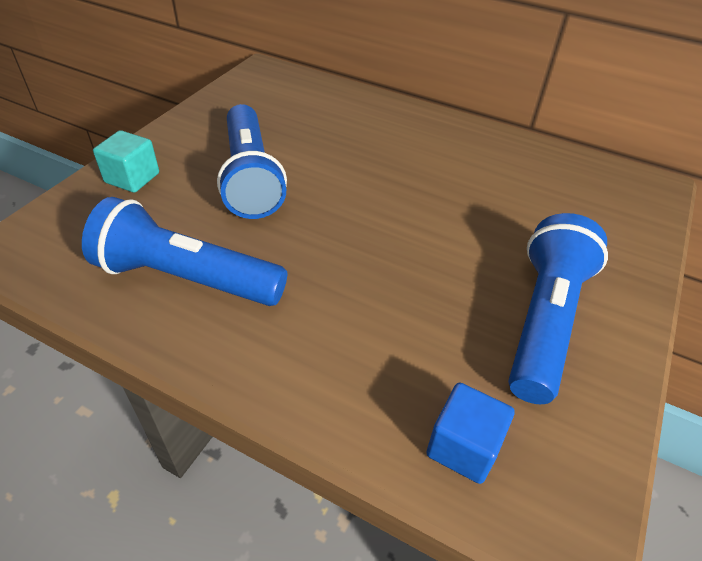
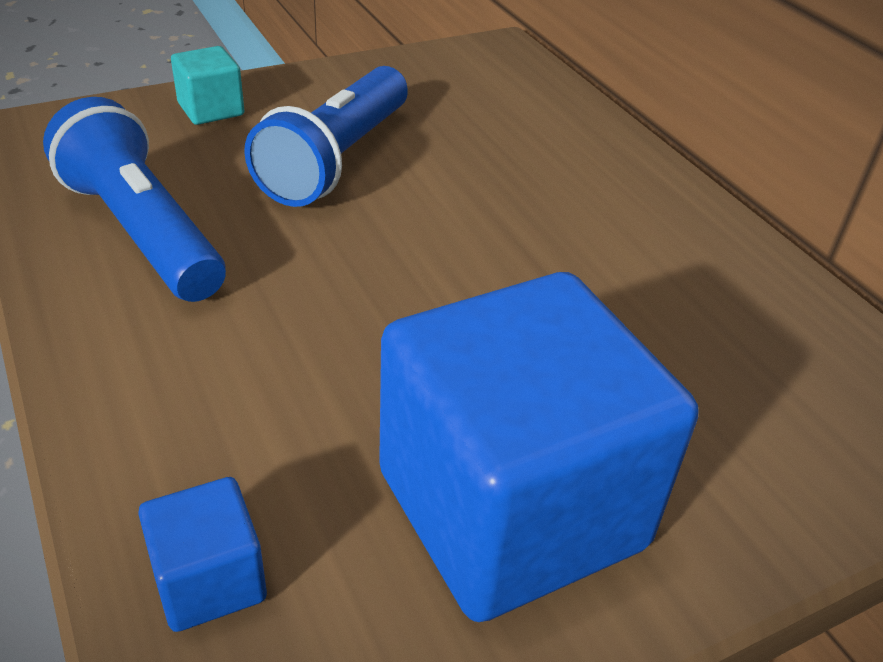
camera: 35 degrees right, 5 degrees down
blue flashlight [508,213,608,404] -> blue cube [379,272,698,622]

